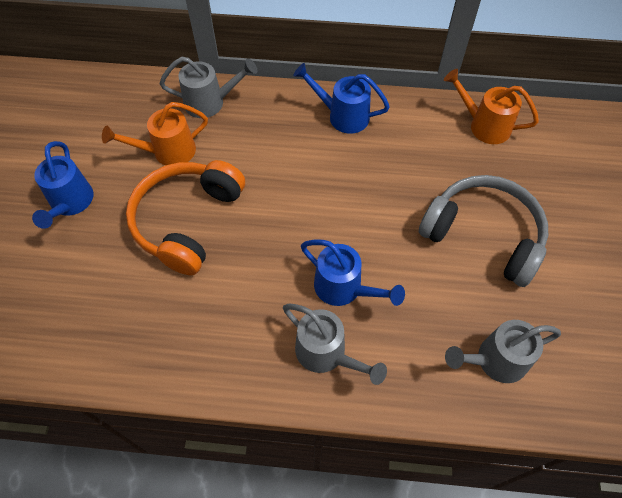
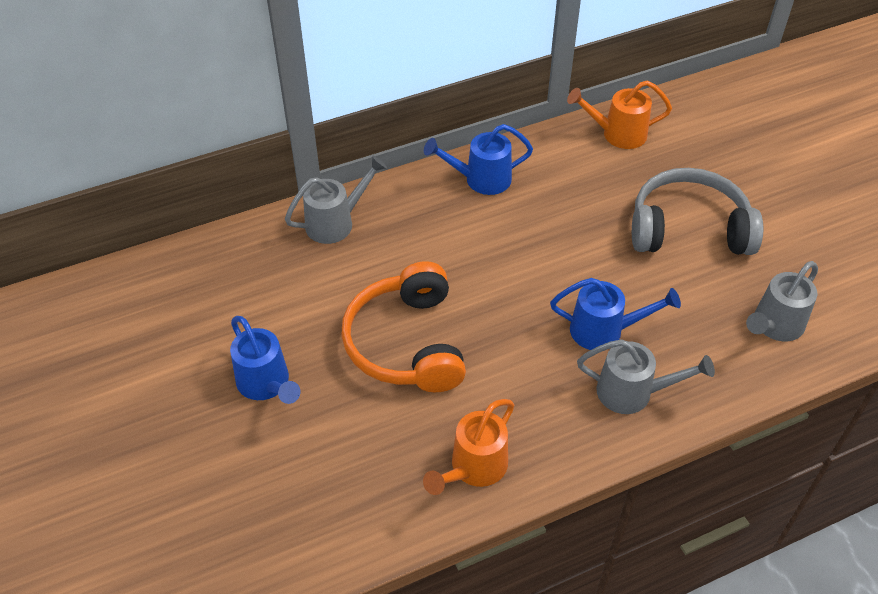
camera: 30 degrees left, 10 degrees down
orange watering can [102,102,208,165] -> orange watering can moved to [423,399,514,495]

